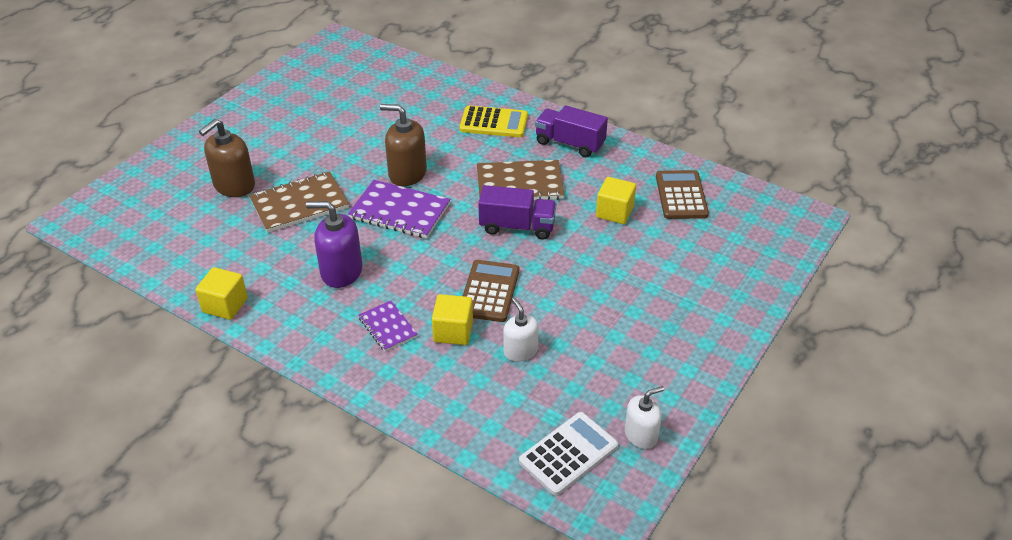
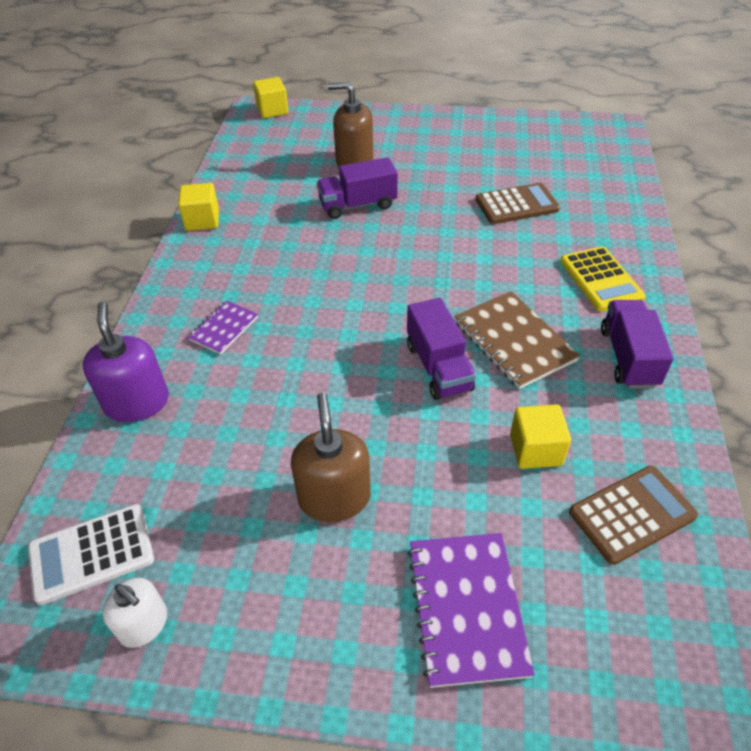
camera: 65 degrees right, 5 degrees up
brown notebook [249,171,349,233] -> purple truck [317,157,398,219]
purple soap dispenser [306,201,362,288] -> purple soap dispenser moved to [82,302,169,422]
purple notebook [348,180,450,238] -> purple notebook moved to [407,533,535,688]
brown soap dispenser [380,104,427,186] -> brown soap dispenser moved to [291,393,371,522]
yellow cube [432,294,473,345] -> yellow cube moved to [253,77,288,118]
brown calculator [463,260,519,322] -> brown calculator moved to [476,183,560,224]
white soap dispenser [503,298,539,362] -> none
white calculator [519,412,618,496] -> white calculator turned 135 degrees clockwise [28,504,154,605]

